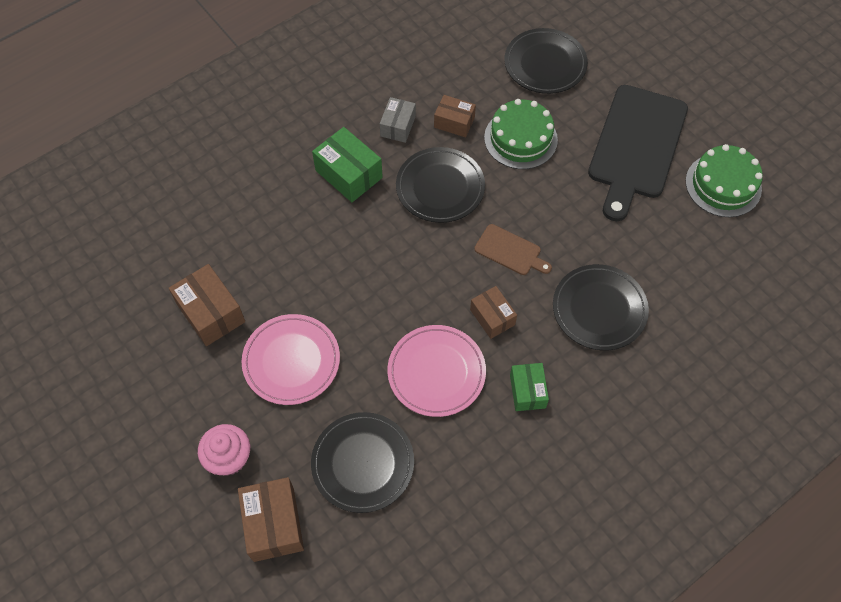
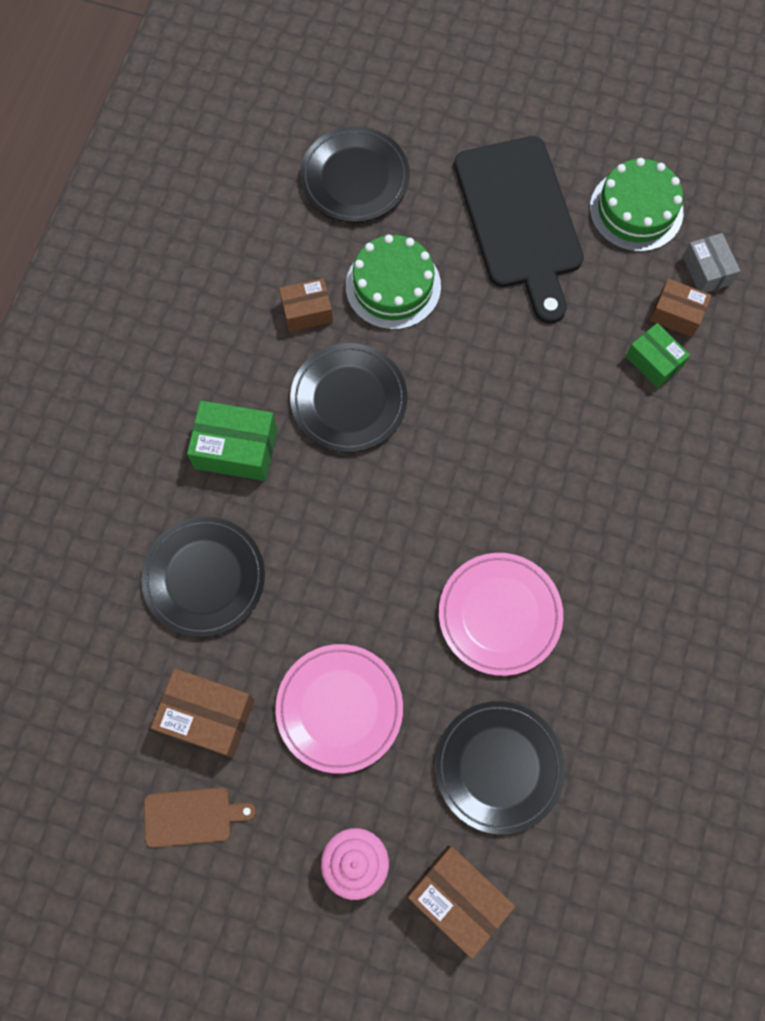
camera: 35 degrees left, 10 degrees up
grey box [380,97,416,143] -> grey box moved to [683,233,740,293]
brown box [470,286,517,339] -> brown box moved to [650,279,711,337]
brown cutting board [474,224,552,275] -> brown cutting board moved to [144,787,256,848]
green box [510,363,549,411] -> green box moved to [626,323,690,388]
black plate [553,264,649,350] -> black plate moved to [141,517,265,637]

